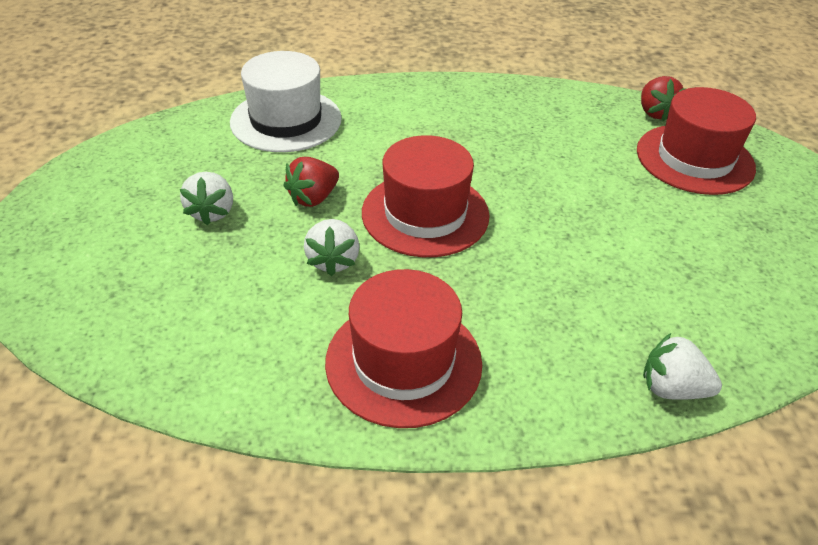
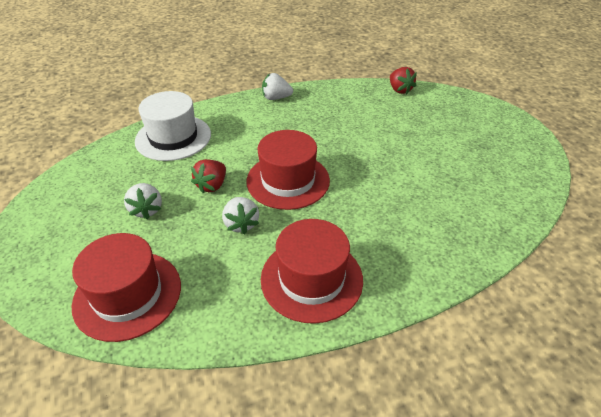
camera: 15 degrees left, 0 degrees up
red hat [637,87,756,195] -> red hat moved to [72,233,181,342]
white strawberry [643,333,722,400] -> white strawberry moved to [262,73,293,100]

